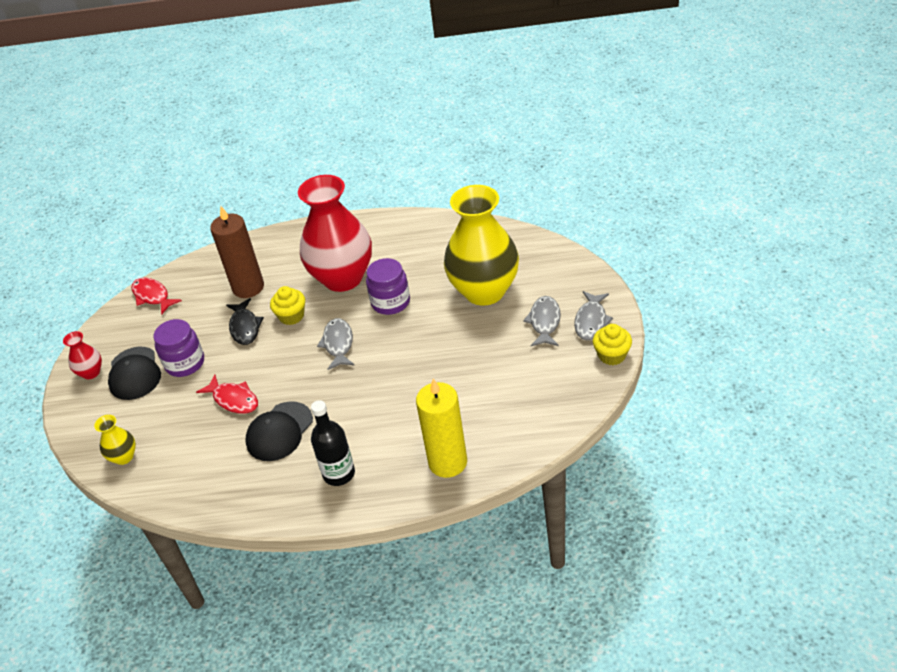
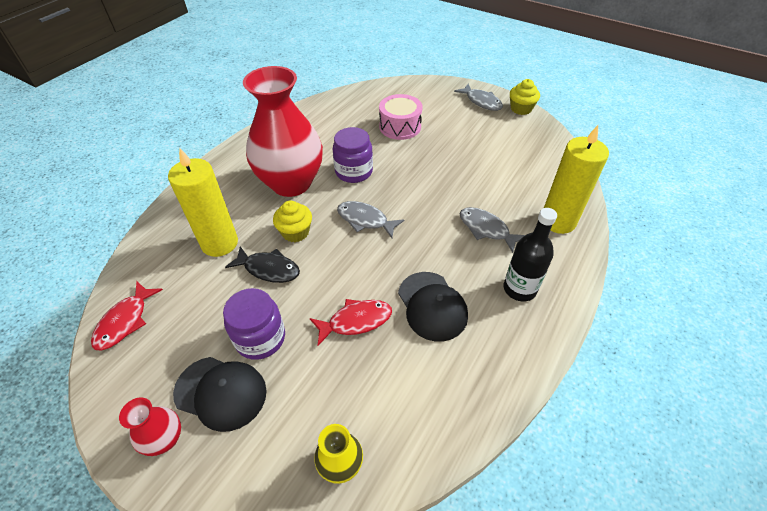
camera: 60 degrees left, 5 degrees up
red fish [131,277,182,315] -> red fish turned 60 degrees counterclockwise [91,281,163,350]
brown candle [210,206,264,298] -> yellow candle [168,147,238,257]
yellow vase [444,185,519,306] -> pink drum [379,94,423,140]
grey fish [523,296,561,346] -> grey fish moved to [460,207,525,253]

